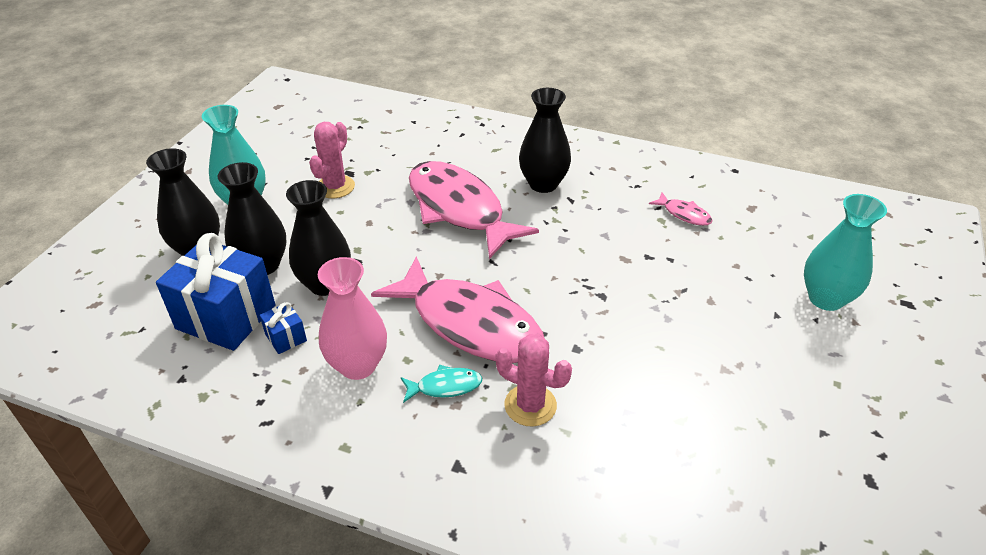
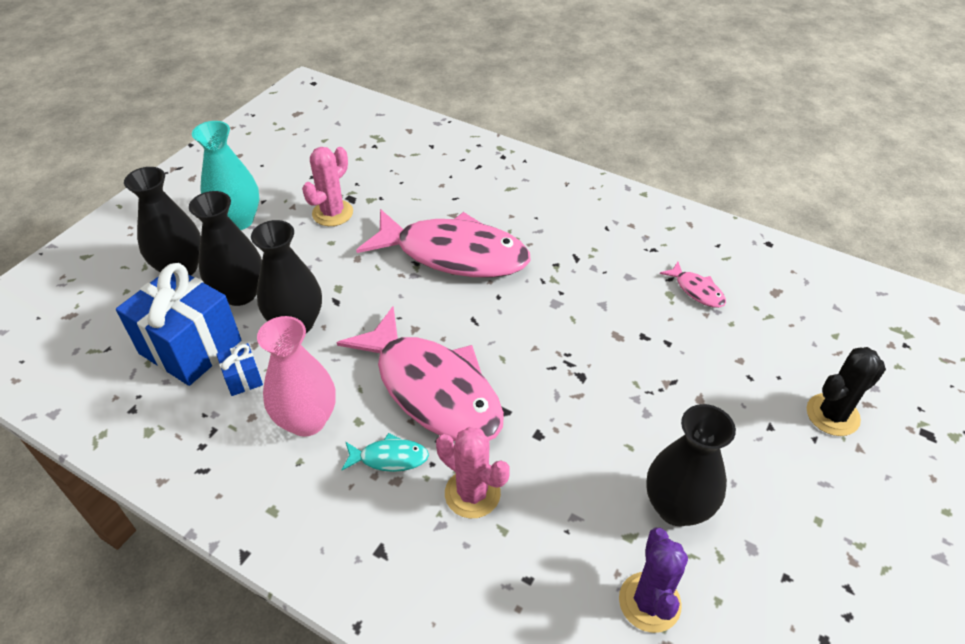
camera: 10 degrees right, 5 degrees up
pink fish [409,161,539,259] -> pink fish turned 135 degrees clockwise [356,209,531,278]
black vase [519,88,571,193] -> black vase moved to [646,404,736,526]
turquoise vase [804,194,887,311] -> black cactus [807,347,886,436]
none -> purple cactus [619,528,688,633]

